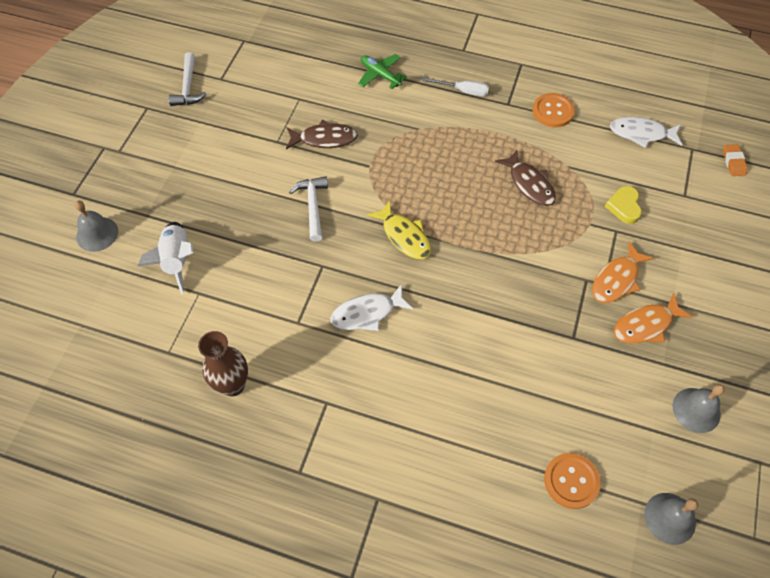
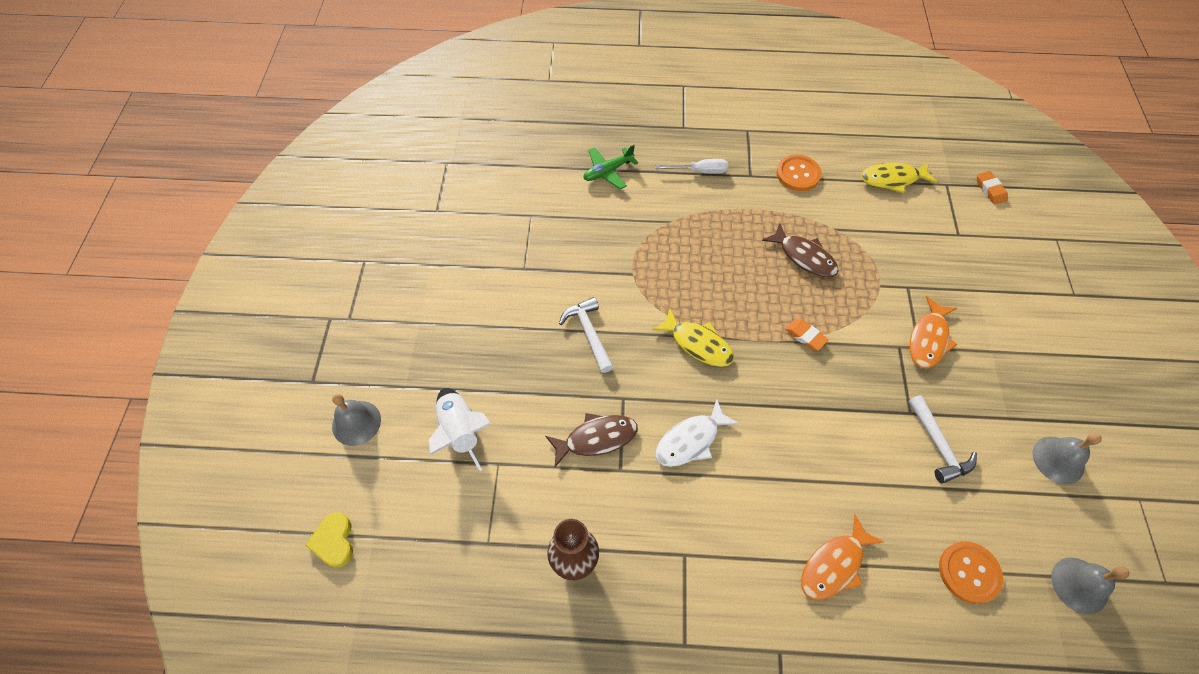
camera: 15 degrees left, 0 degrees up
white hammer [169,52,207,106] -> white hammer moved to [909,395,977,483]
brown fish [286,120,358,149] -> brown fish moved to [545,413,638,467]
green plane [358,54,407,89] -> green plane turned 60 degrees counterclockwise [583,145,638,189]
yellow heart [605,186,642,224] -> yellow heart moved to [305,512,353,568]
white fish [610,117,682,148] -> yellow fish [861,162,938,193]
orange fish [614,293,693,343] -> orange fish moved to [801,514,884,600]
none -> orange eraser [785,318,829,351]

